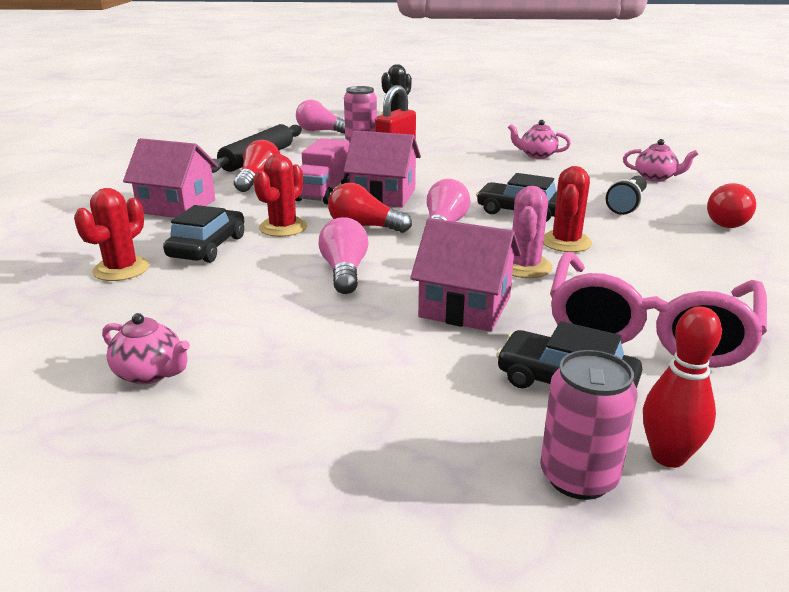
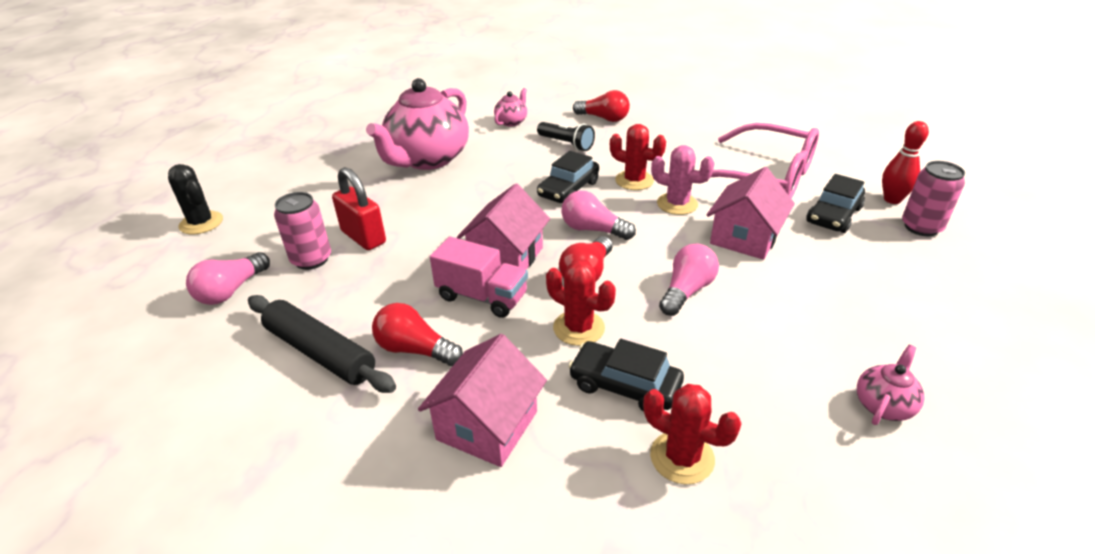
camera: 80 degrees left, 10 degrees up
pink light bulb [318,217,369,294] -> pink light bulb turned 120 degrees clockwise [659,243,719,316]
pink teapot [508,120,571,159] -> pink teapot [366,78,469,170], size x2.32

